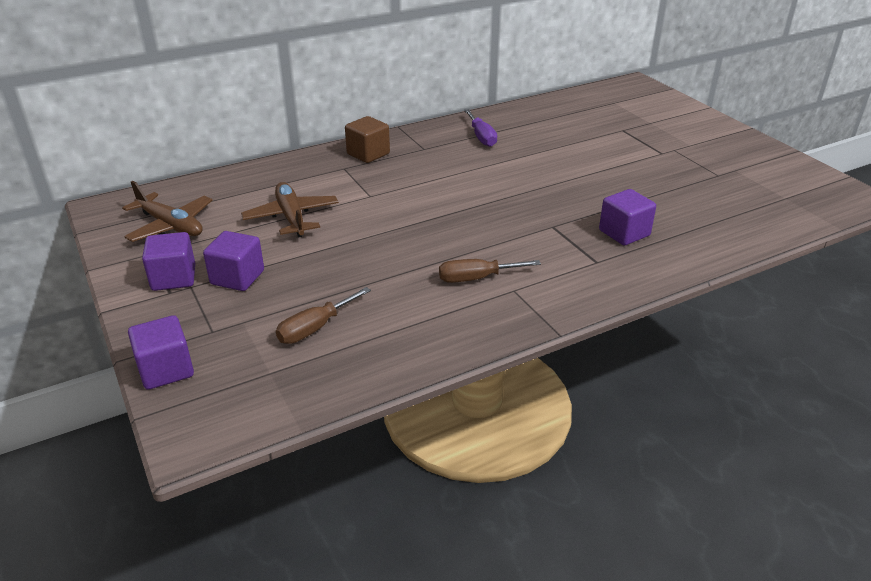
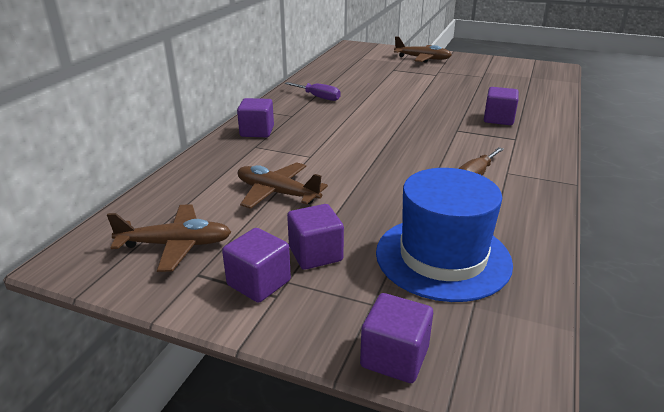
camera: 40 degrees left, 5 degrees down
brown screwdriver [276,287,371,344] -> blue hat [376,168,513,302]
brown cube [345,116,390,163] -> purple cube [237,98,274,137]
none -> brown plane [394,36,452,63]

